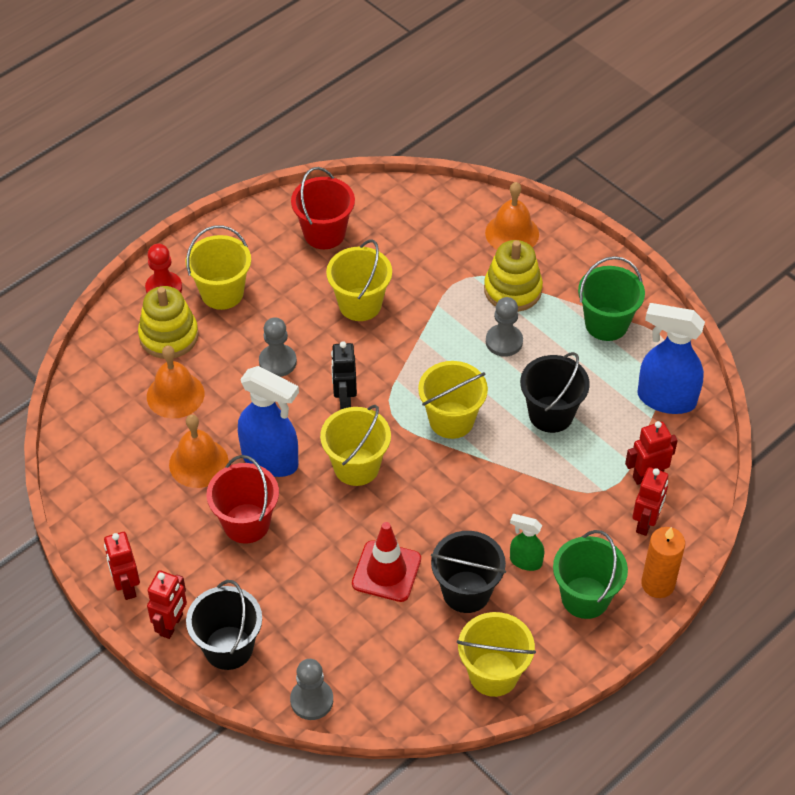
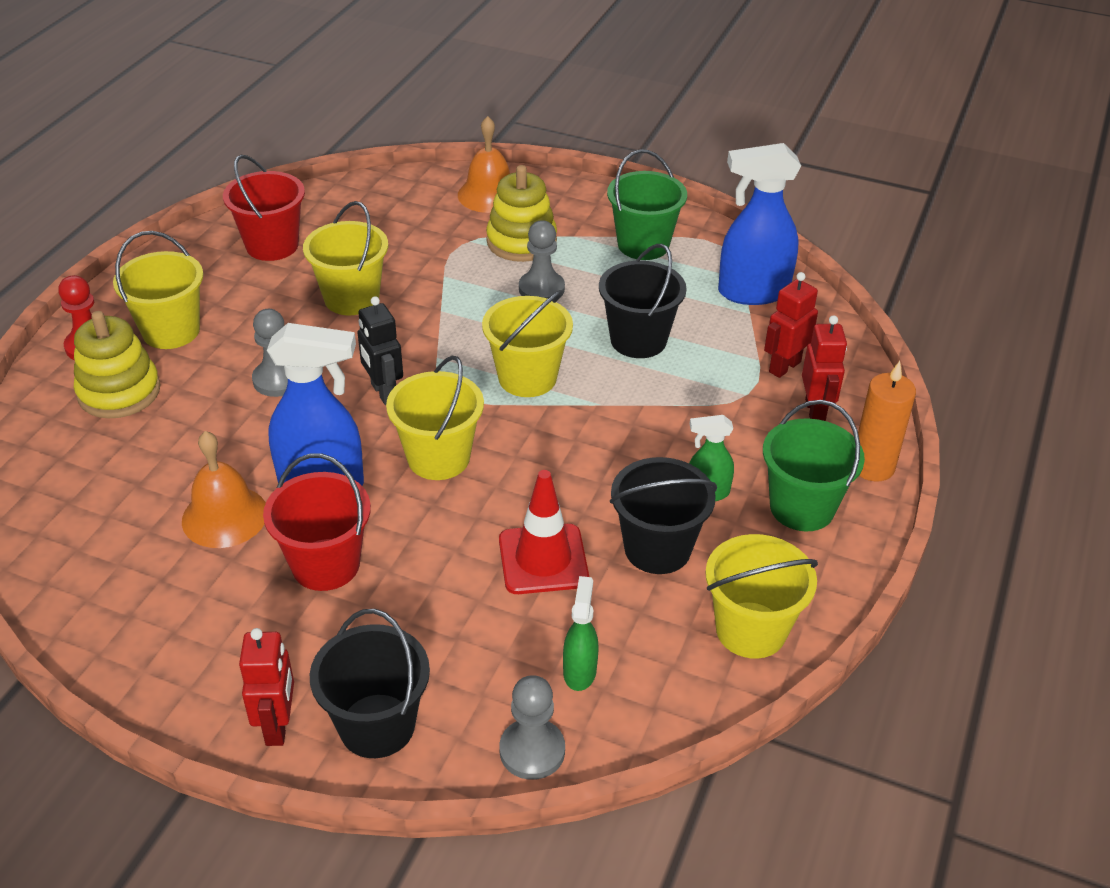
camera: 25 degrees left, 10 degrees down
red robot [104,532,140,600] -> none
orange bell [147,346,204,418] -> none
none -> green spray bottle [563,576,599,691]

